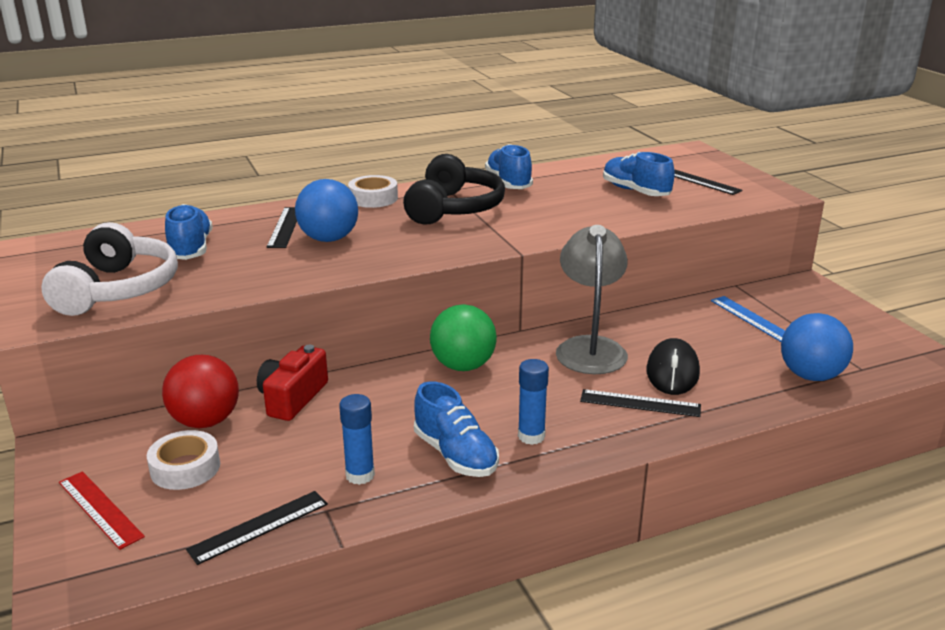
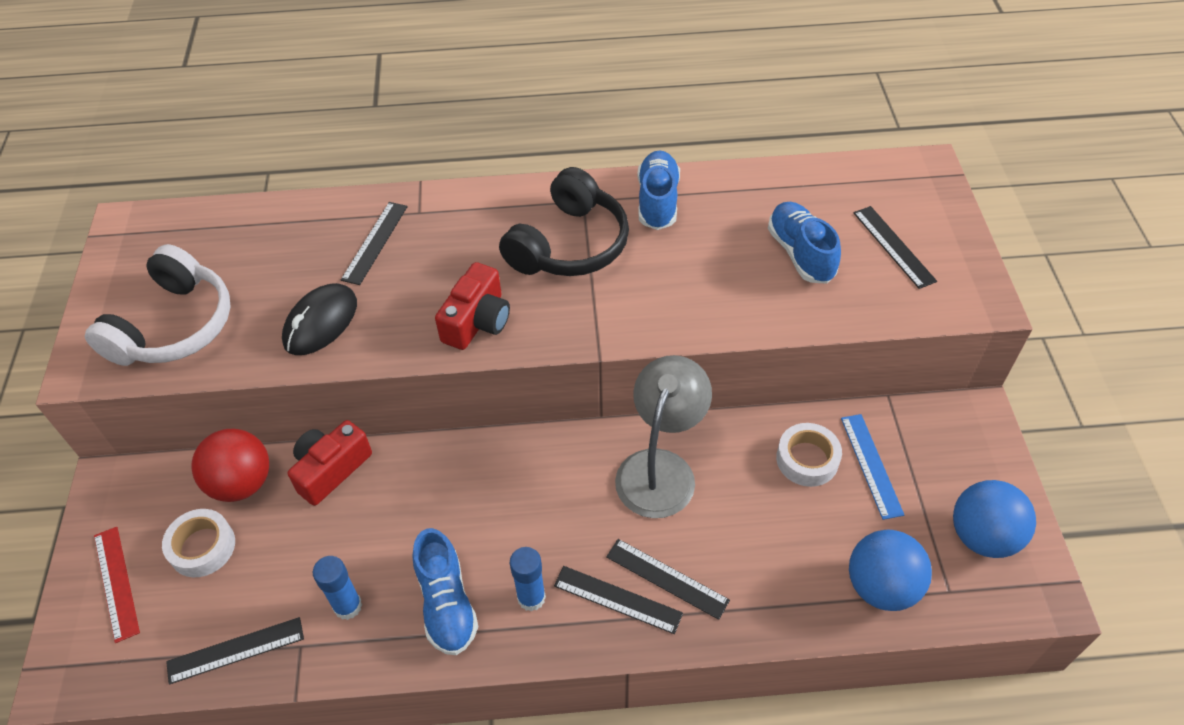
camera: 20 degrees right, 25 degrees up
blue shoe [165,204,212,260] -> none
blue ball [295,179,358,242] -> blue ball moved to [953,480,1036,558]
white tape [348,175,398,208] -> white tape moved to [776,423,842,487]
green ball [430,304,497,371] -> none
black mouse [646,338,700,395] -> black mouse moved to [282,283,357,355]
none -> red camera [435,262,510,350]
none -> black ruler [554,566,683,634]

